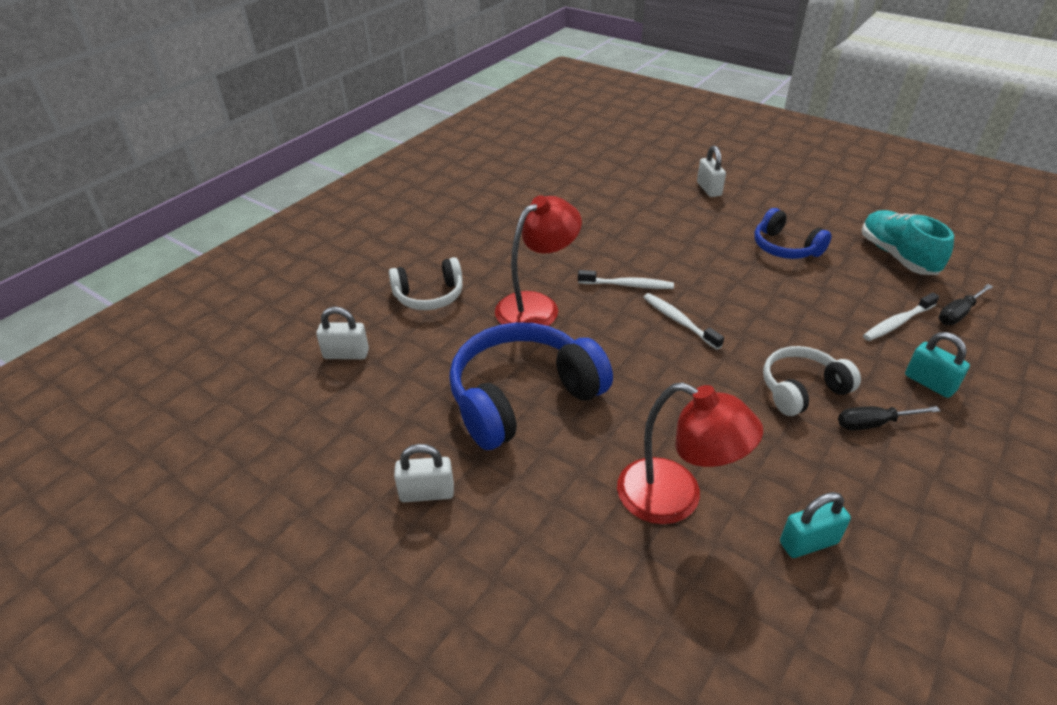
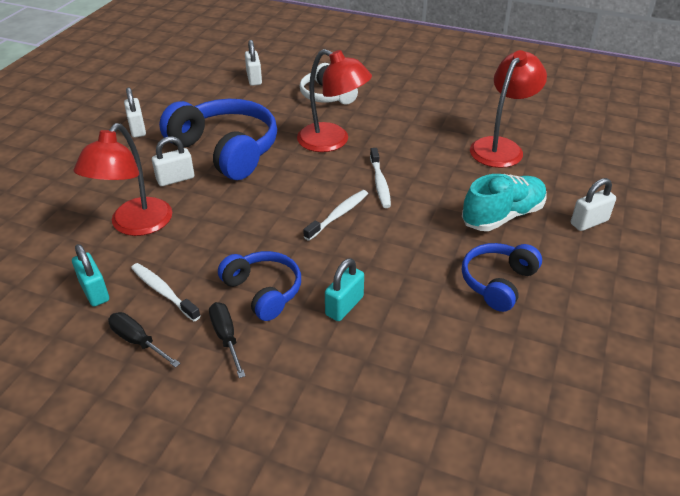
camera: 75 degrees right, 0 degrees up
white headphones [763,346,861,416] -> blue headphones [218,251,301,321]
turquoise shoe [862,210,954,275] -> turquoise shoe moved to [462,174,547,231]
white toothbrush [863,293,939,341] -> white toothbrush moved to [131,263,201,321]
turquoise padlock [905,332,970,398] -> turquoise padlock moved to [325,258,364,321]
black screwdriver [938,284,993,325] -> black screwdriver moved to [108,312,180,368]
none -> white padlock [152,136,194,186]
none -> red lamp [470,50,547,168]

